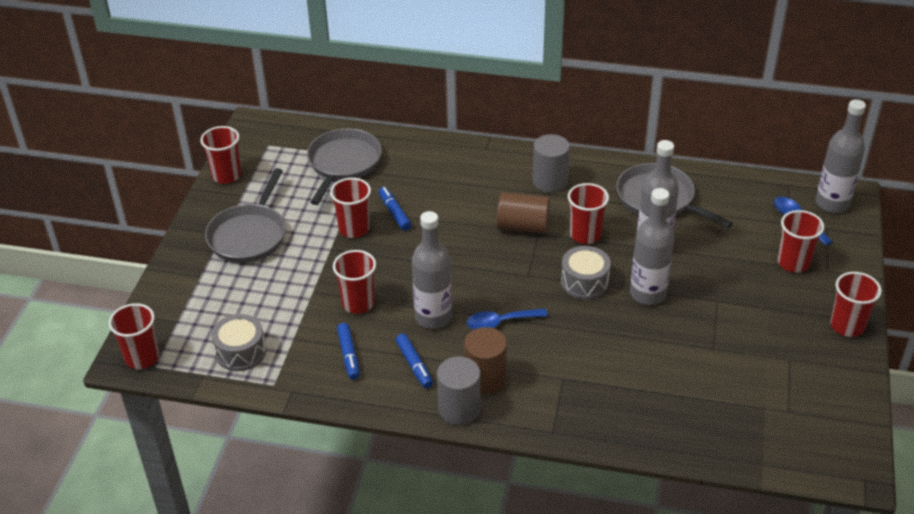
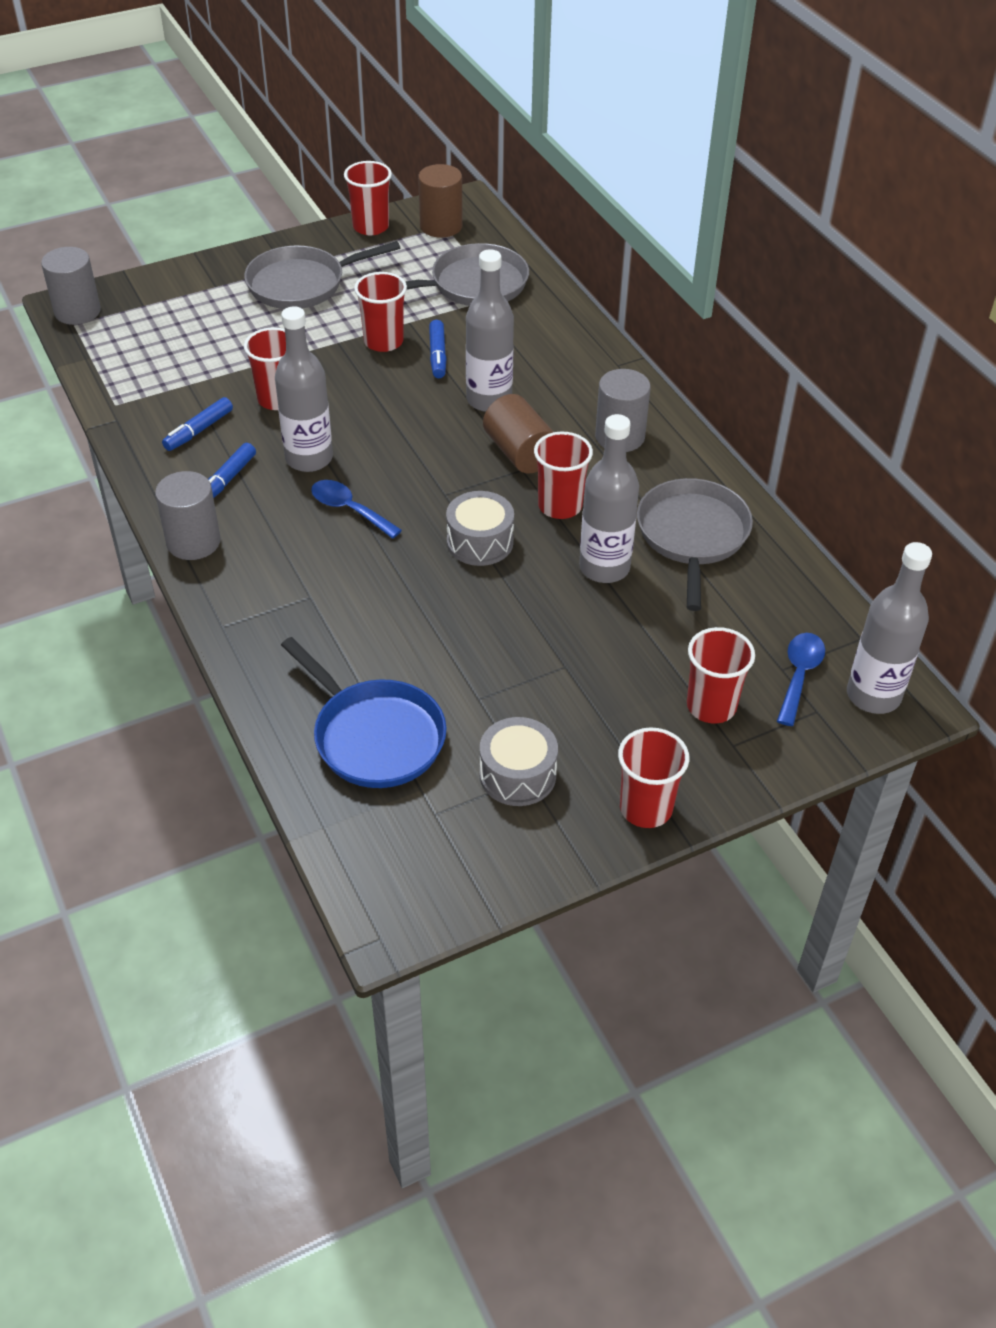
camera: 50 degrees right, 5 degrees up
red cup [109,303,159,369] -> grey cylinder [41,247,101,325]
grey drum [211,314,266,371] -> grey drum moved to [480,717,558,806]
blue marker [379,187,411,231] -> blue marker turned 150 degrees clockwise [429,320,447,378]
brown cylinder [464,327,507,394] -> brown cylinder moved to [418,164,463,238]
grey bottle [630,188,674,305] -> grey bottle moved to [466,249,514,412]
none -> blue pan [281,637,447,788]

